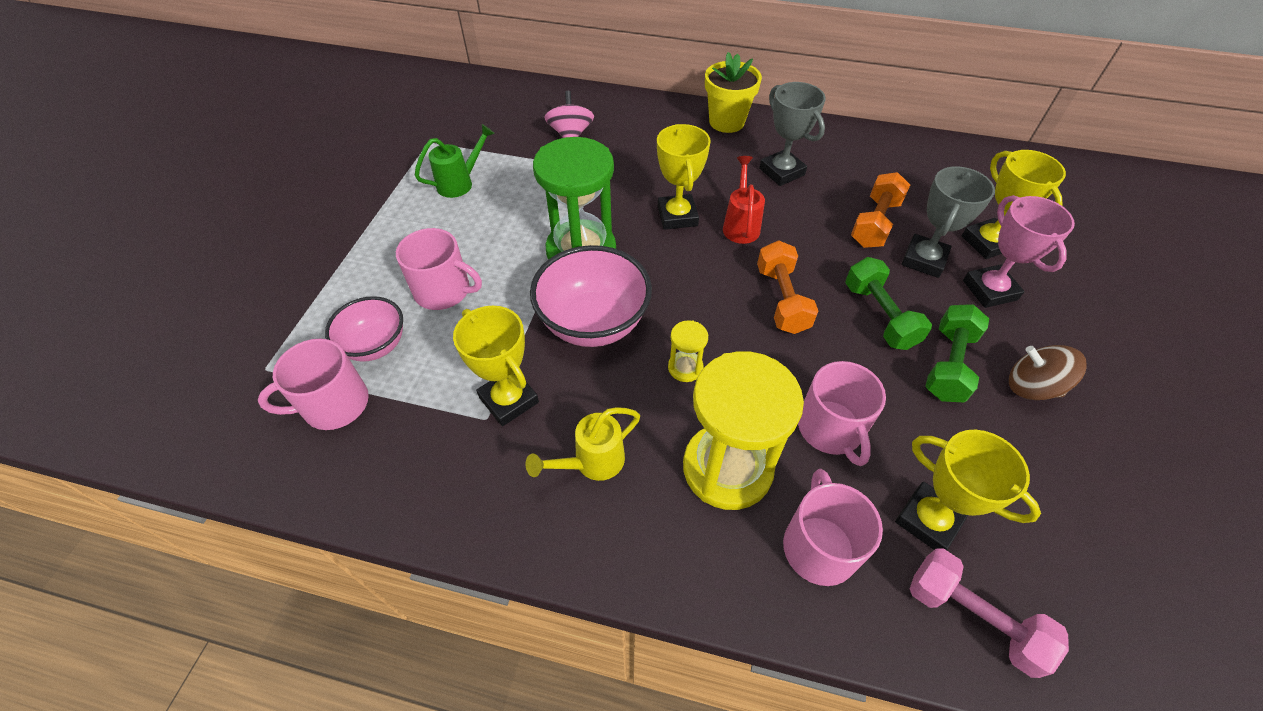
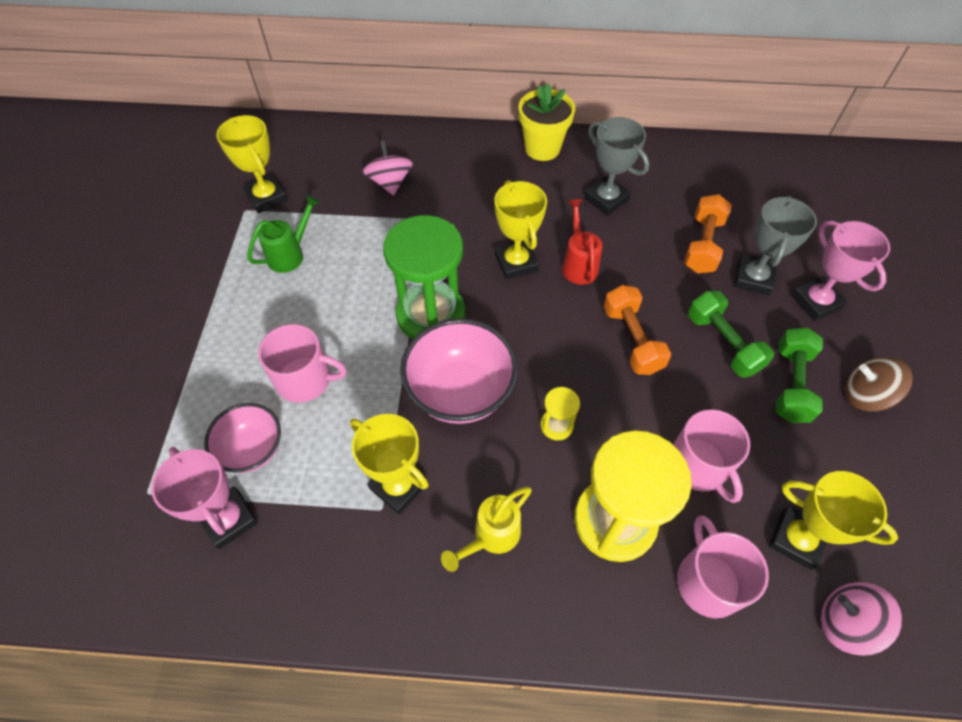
camera: 10 degrees left, 5 degrees up
pink mug [258,339,369,430] -> pink trophy [151,447,258,549]
pink dumbbell [910,548,1069,678] -> pink spinning top [821,582,902,656]
yellow trophy [962,150,1066,259] -> yellow trophy moved to [216,115,288,213]

